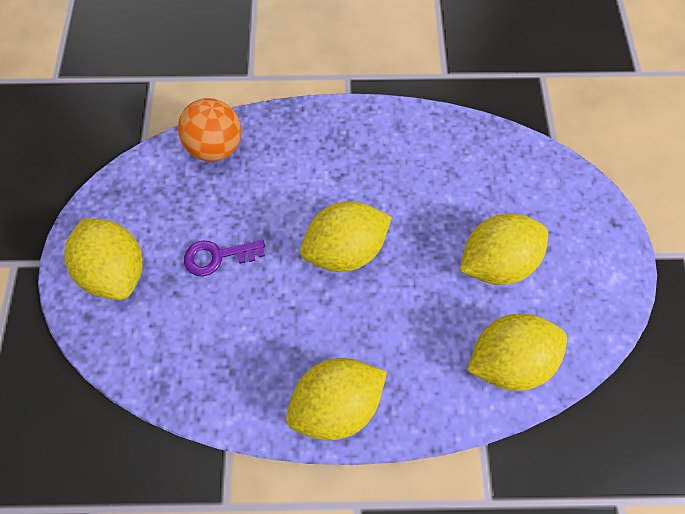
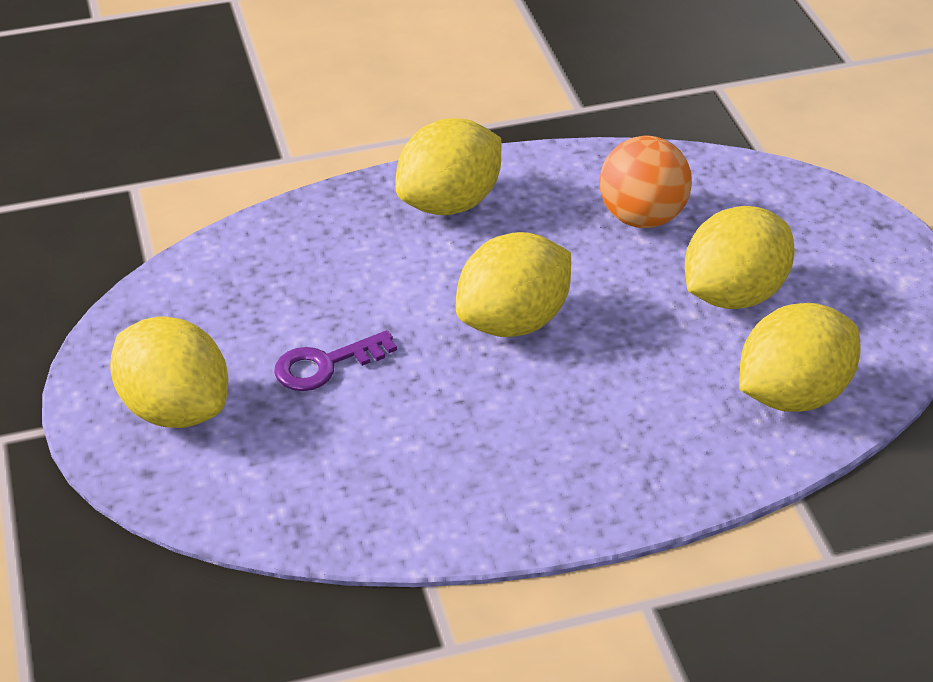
camera: 15 degrees left, 25 degrees down
orange ball [178,98,241,162] -> orange ball moved to [599,136,692,228]
yellow lemon [286,358,387,440] -> yellow lemon moved to [395,118,502,215]

